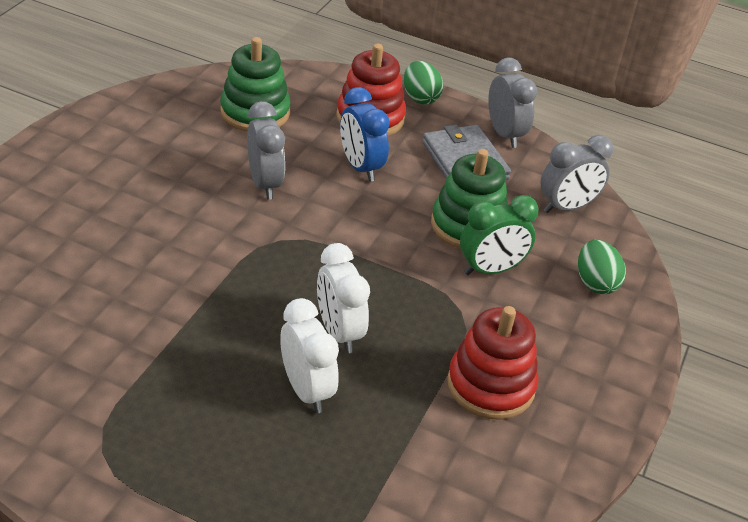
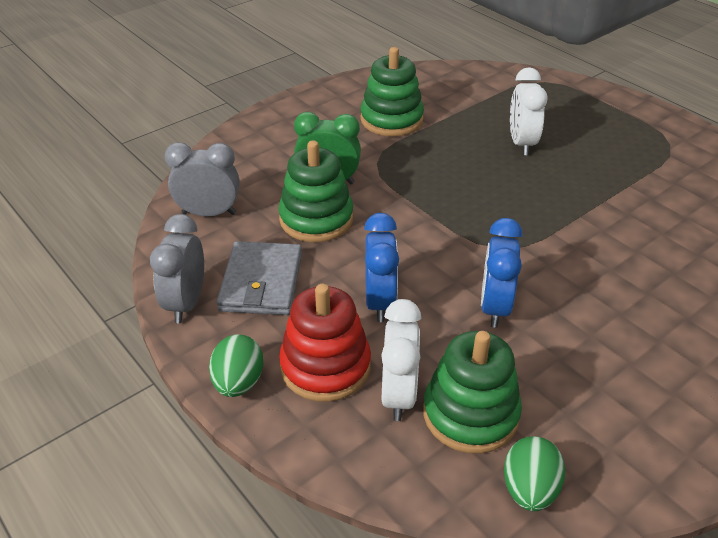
camera: 150 degrees left, 0 degrees up
grey clock [247,101,285,200] -> blue clock [481,218,523,328]
white clock [317,243,370,353] -> white clock moved to [381,299,421,421]
red stacking toy [447,306,539,420] -> green stacking toy [360,47,424,136]
green egg [578,240,626,294] -> green egg moved to [504,436,565,511]

